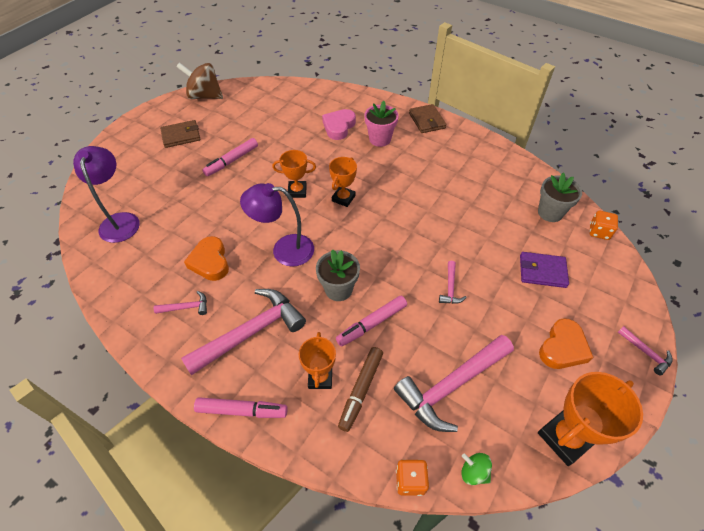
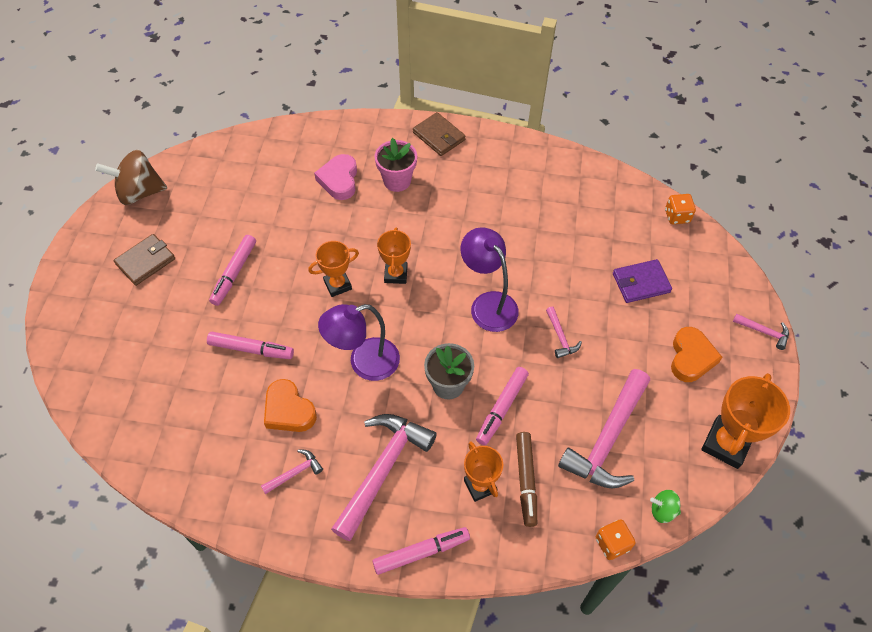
camera: 25 degrees left, 5 degrees up
purple lamp [73,146,140,243] -> purple lamp moved to [461,227,519,332]
grey flower pot [538,173,582,222] -> none
none -> pink marker [207,332,294,359]

